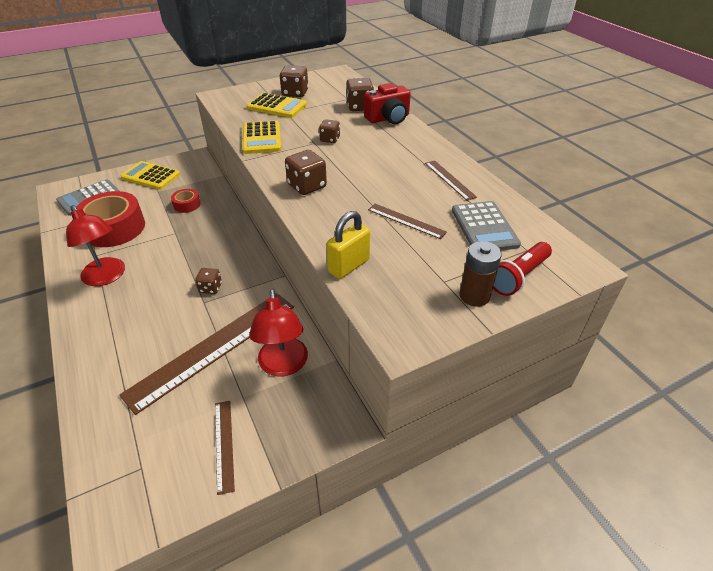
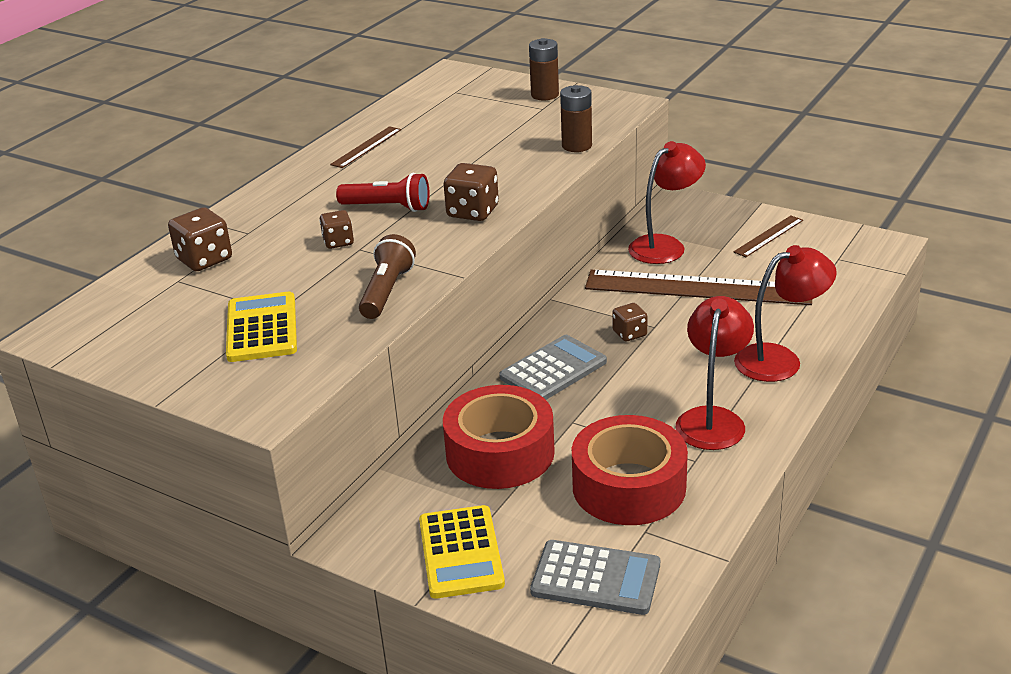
camera: 120 degrees left, 10 degrees down
red tape [171,189,200,213] -> red tape [443,385,555,489], size x2.14
yellow calculator [243,120,282,154] -> brown flashlight [359,234,416,319]
brown dice [280,65,308,97] -> none
yellow padlock [326,211,370,279] -> brown battery [560,85,592,152]
red camera [364,83,411,124] -> none
brown ruler [368,204,447,239] -> none
grey calculator [452,201,521,251] -> grey calculator moved to [499,335,607,400]
red flashlight [493,242,552,296] -> red flashlight moved to [336,173,430,212]
none -> red lamp [734,245,837,382]

